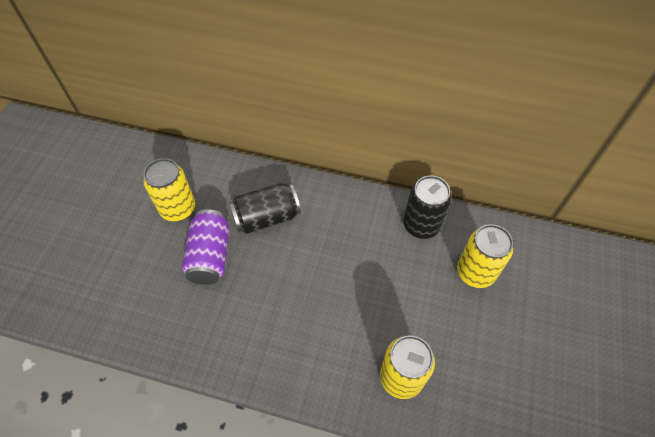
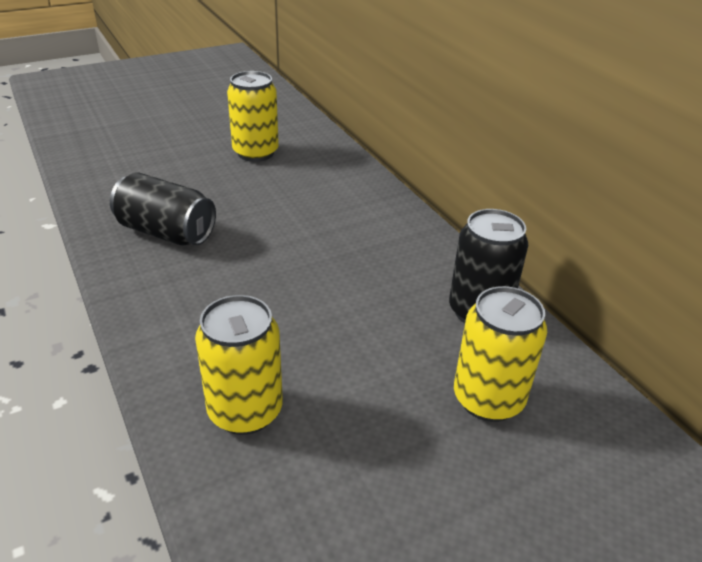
camera: 45 degrees right, 20 degrees down
purple can [182,209,230,285] -> none
black can [229,183,301,234] -> black can moved to [110,173,216,246]

